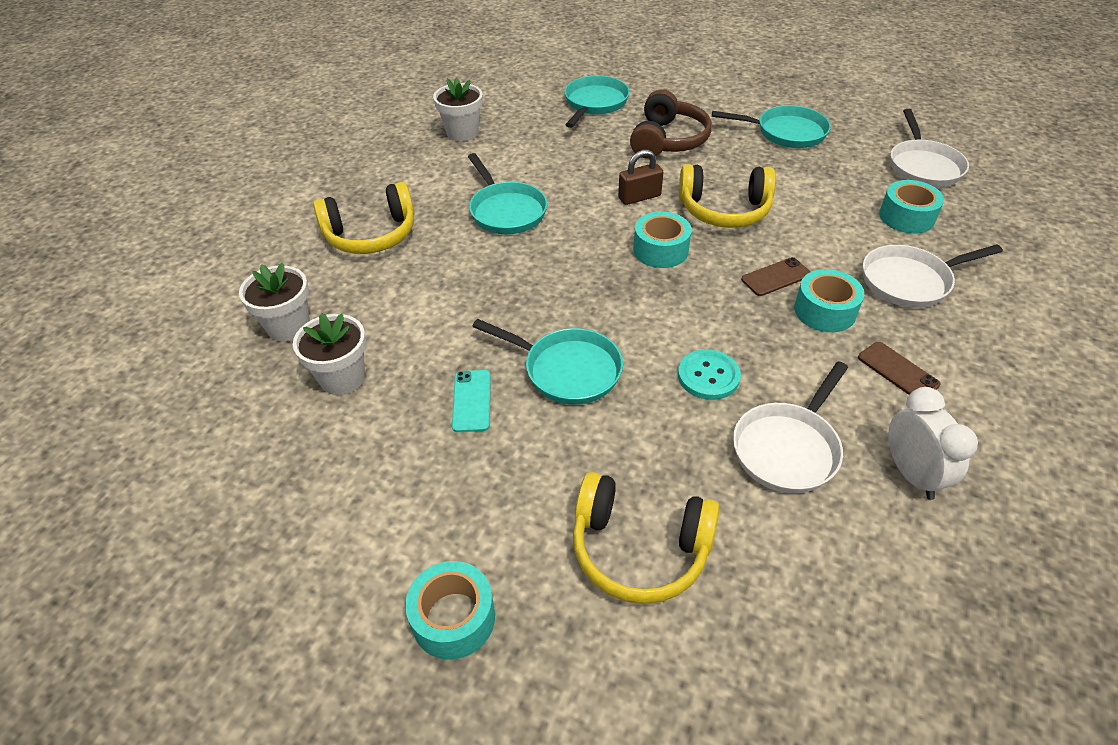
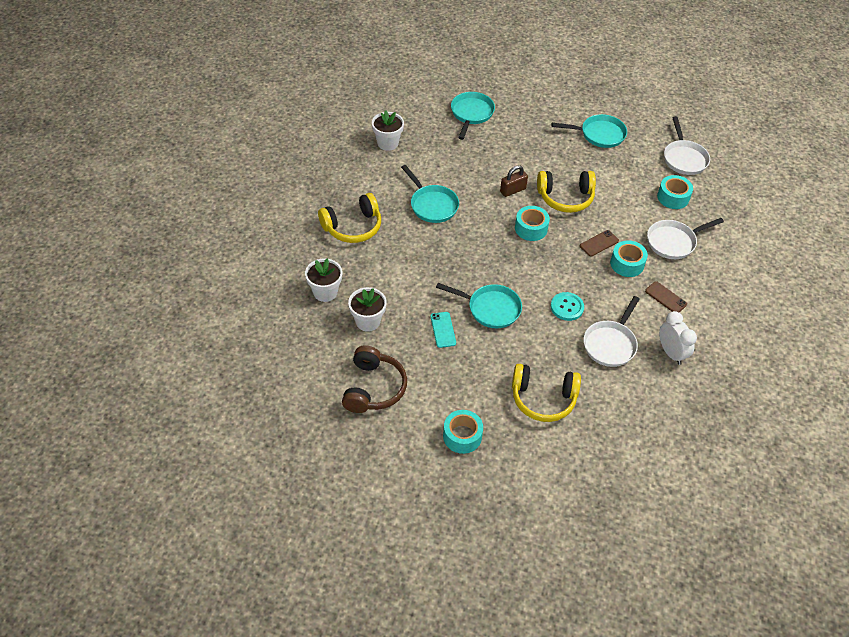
camera: 10 degrees left, 5 degrees up
brown headphones [630,89,712,159] -> brown headphones moved to [342,345,407,413]

